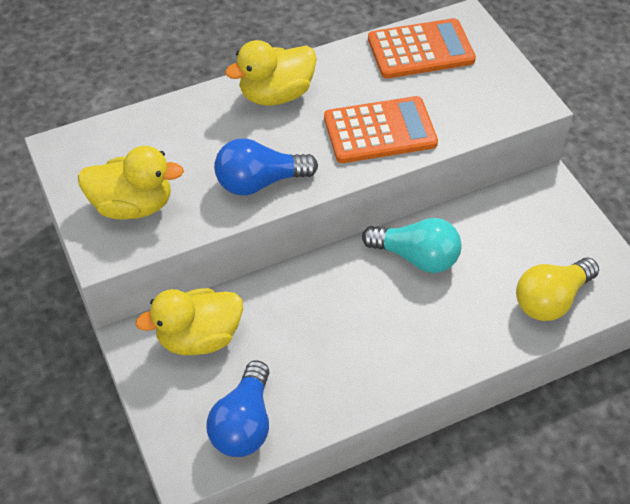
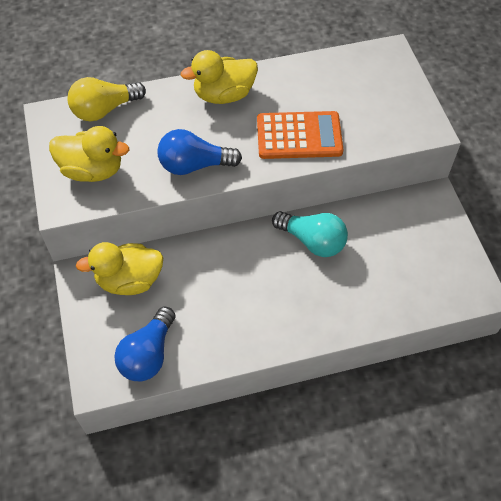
camera: 10 degrees right, 5 degrees up
orange calculator [368,18,476,79] -> none
yellow light bulb [516,258,599,321] -> yellow light bulb moved to [67,77,146,121]

